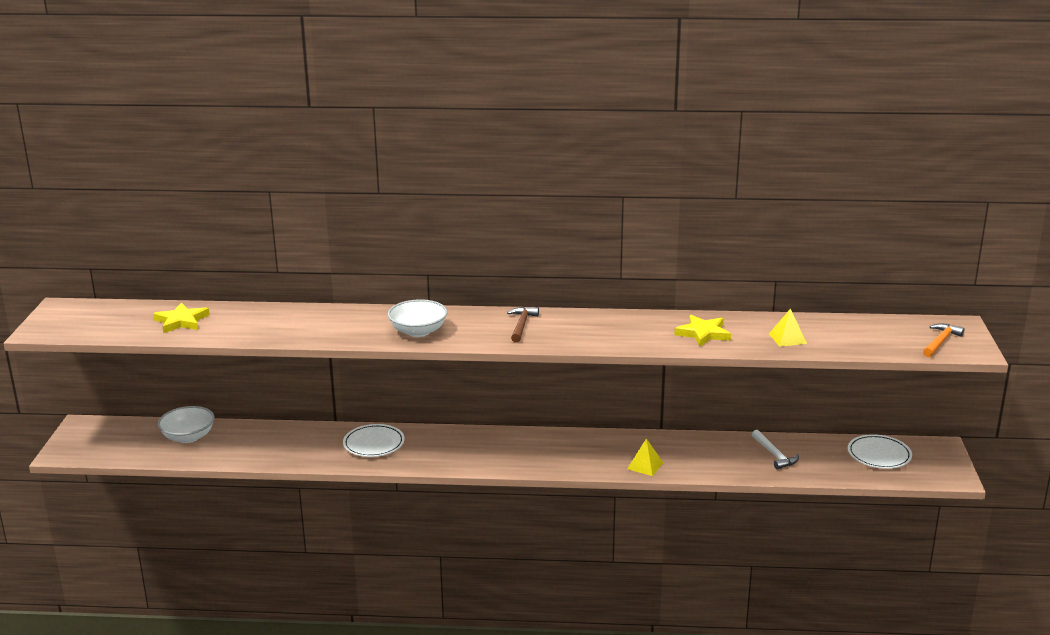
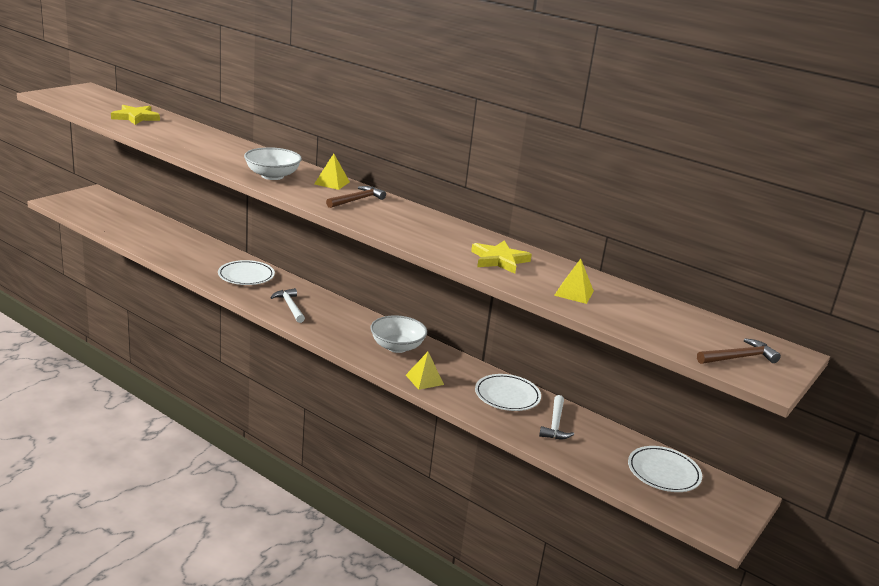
camera: 30 degrees right, 0 degrees up
white bowl [158,406,215,443] -> white bowl moved to [370,315,427,353]
orange hammer [923,324,965,357] -> brown hammer [697,338,781,364]
none -> white hammer [270,288,305,323]
none -> yellow pyramid [314,154,350,190]
none -> white plate [475,374,541,411]

